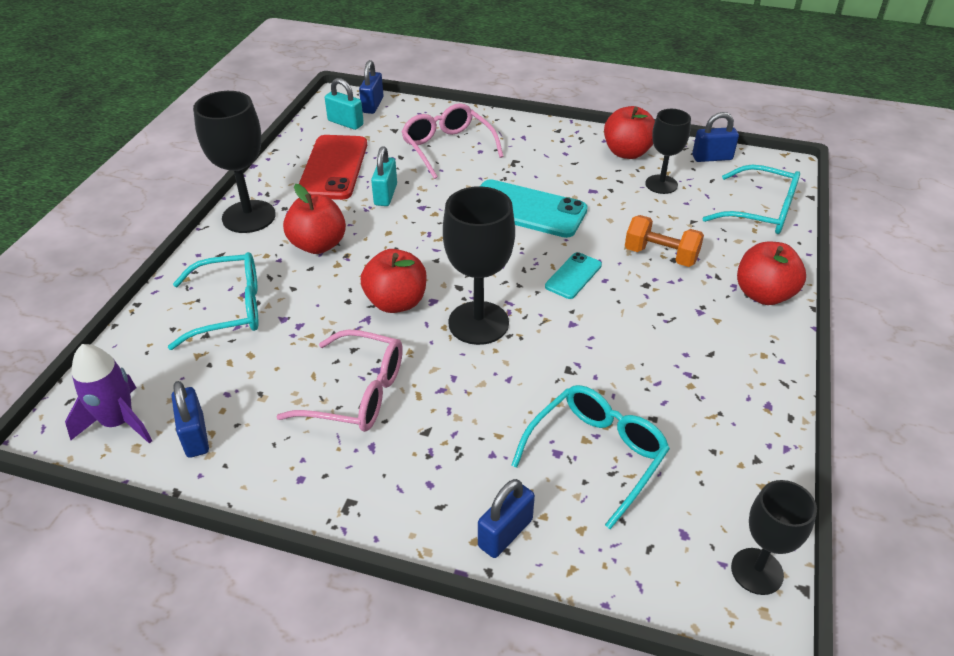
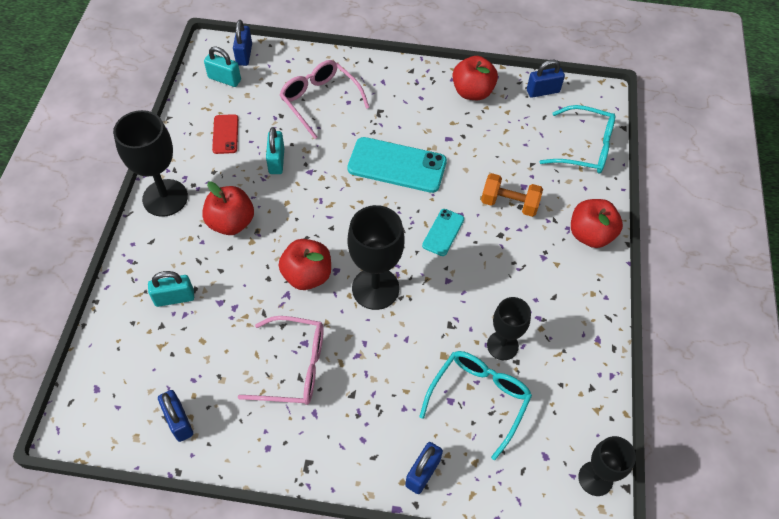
camera: 10 degrees left, 15 degrees up
purple rocket [65,344,152,444] -> none
turquoise glasses [168,252,258,350] -> turquoise padlock [148,271,194,307]
red phone [299,135,367,200] -> red phone [212,114,238,154], size x0.53
black goblet [645,109,691,194] -> black goblet moved to [487,297,531,360]

